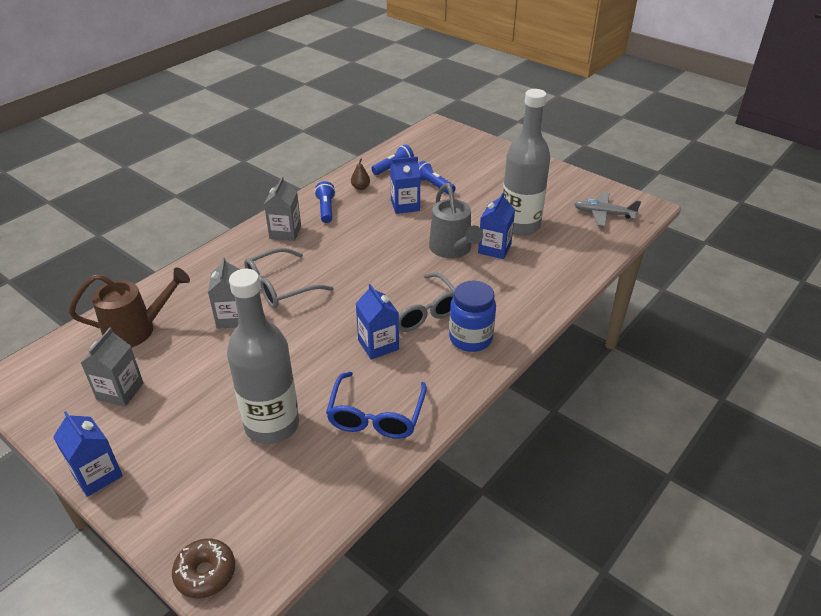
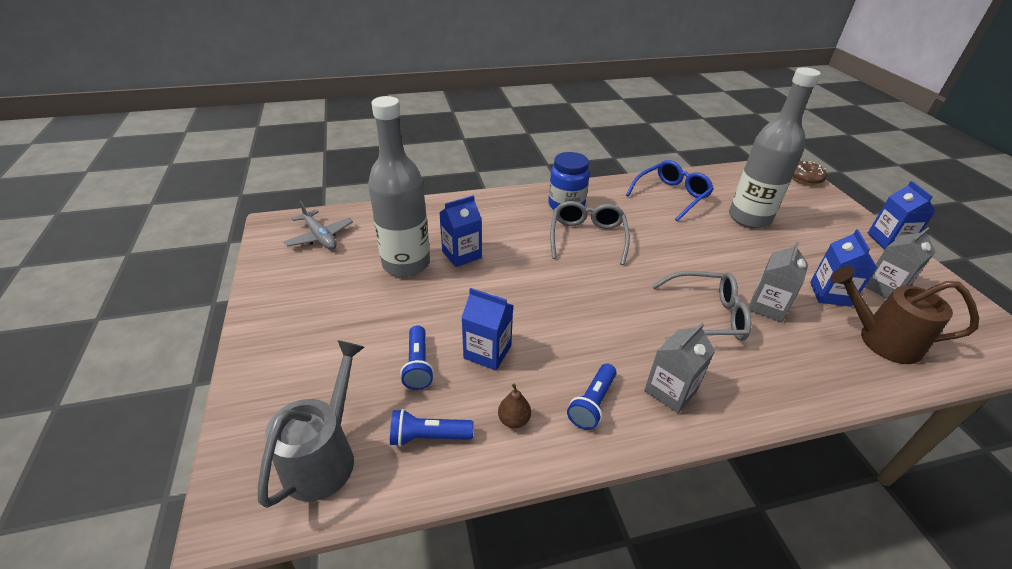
camera: 145 degrees left, 0 degrees up
blue carton [356,284,399,360] -> blue carton moved to [810,229,877,307]
grey watering can [429,183,483,258] -> grey watering can moved to [258,340,364,508]

